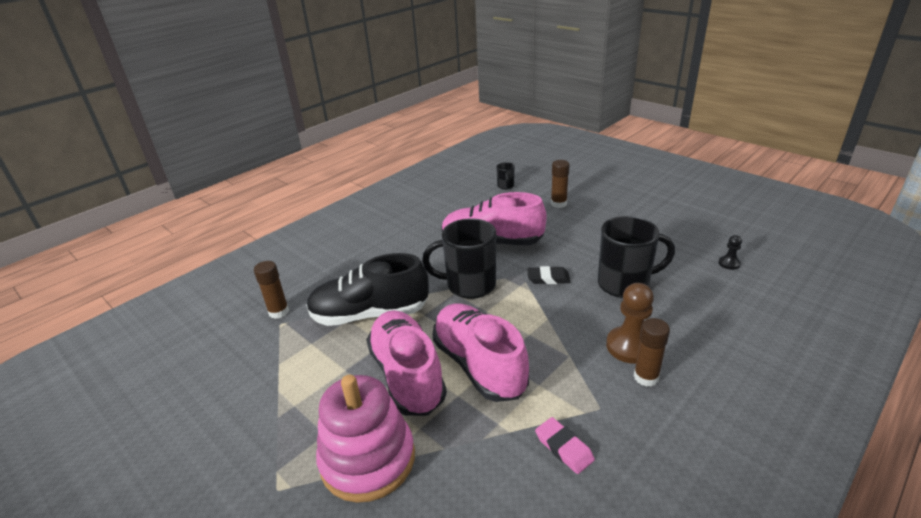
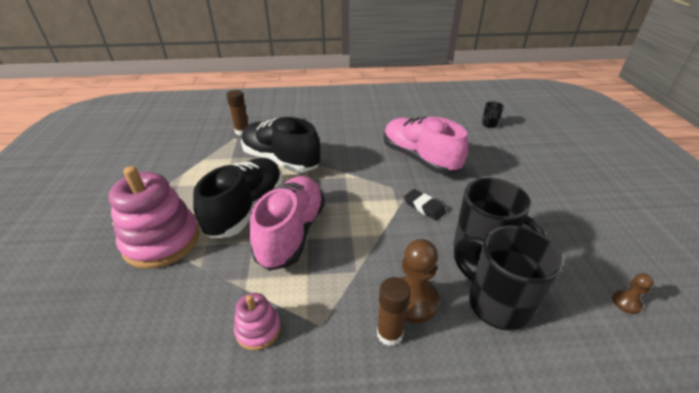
camera: 40 degrees right, 5 degrees up
pink shoe [366,310,447,416] -> black shoe [193,158,283,238]
black mug [422,218,496,299] -> black mug moved to [454,225,563,331]
pink eraser [535,417,595,474] -> pink stacking toy [234,293,281,350]
brown glue stick [551,160,570,208] -> none
black pawn [718,235,742,270] -> brown pawn [612,273,654,314]

